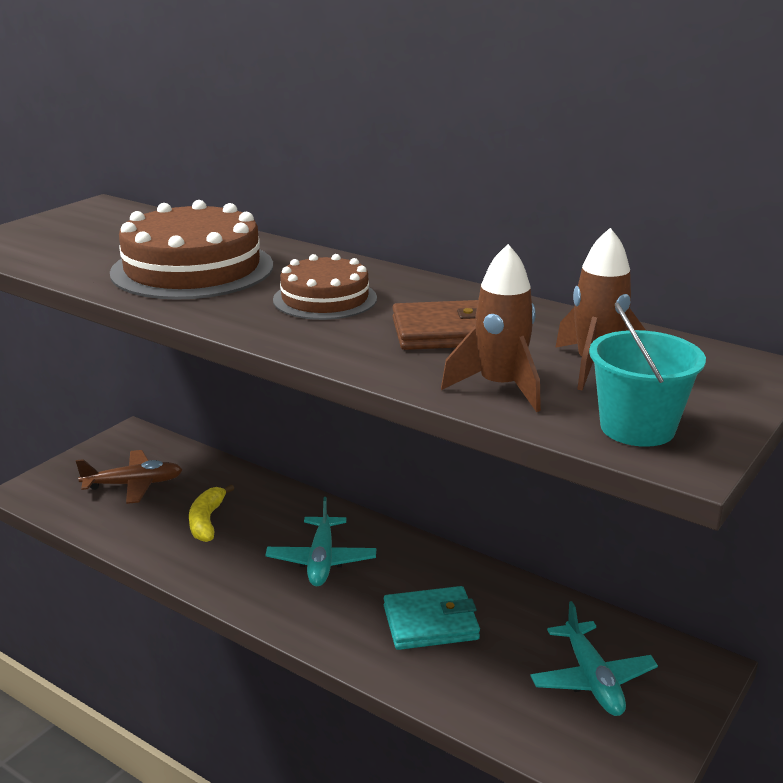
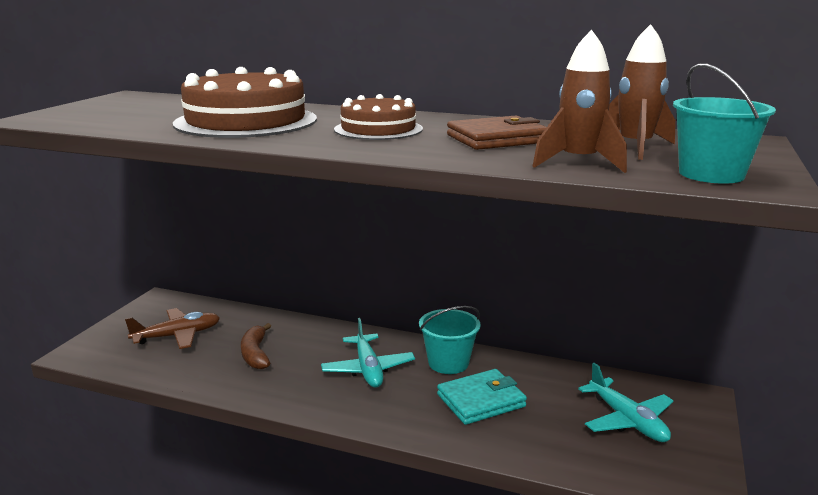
camera: 15 degrees left, 5 degrees down
yellow banana [189,484,234,542] -> brown banana [241,323,271,369]
none -> turquoise bucket [419,306,481,374]

